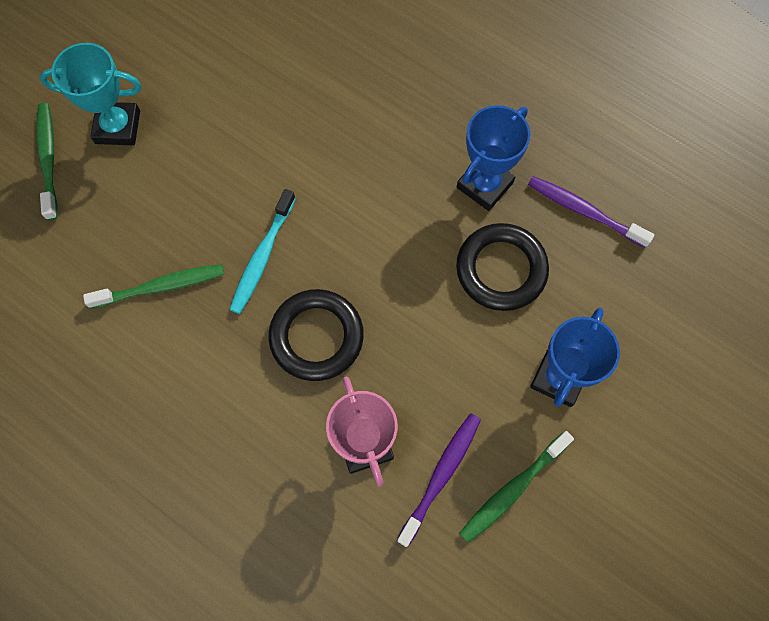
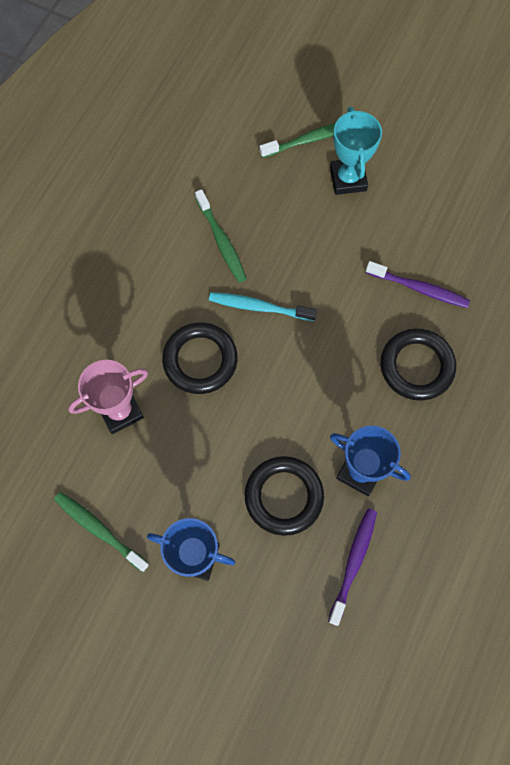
camera: 80 degrees right, 0 degrees up
purple toothbrush [397,413,481,547] -> purple toothbrush moved to [366,261,470,308]
none -> black ring [381,328,456,401]

